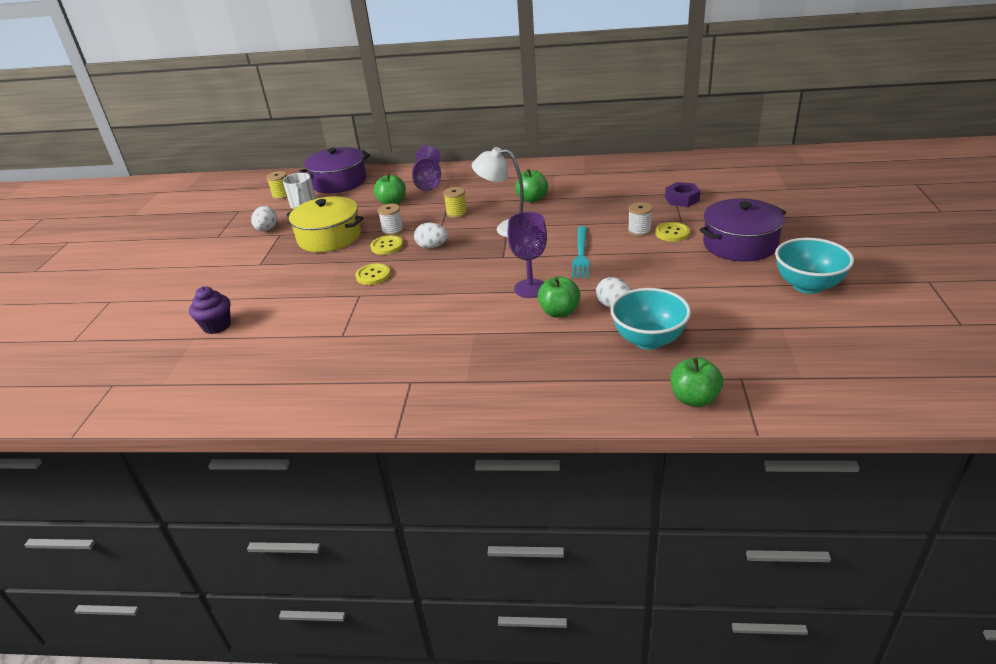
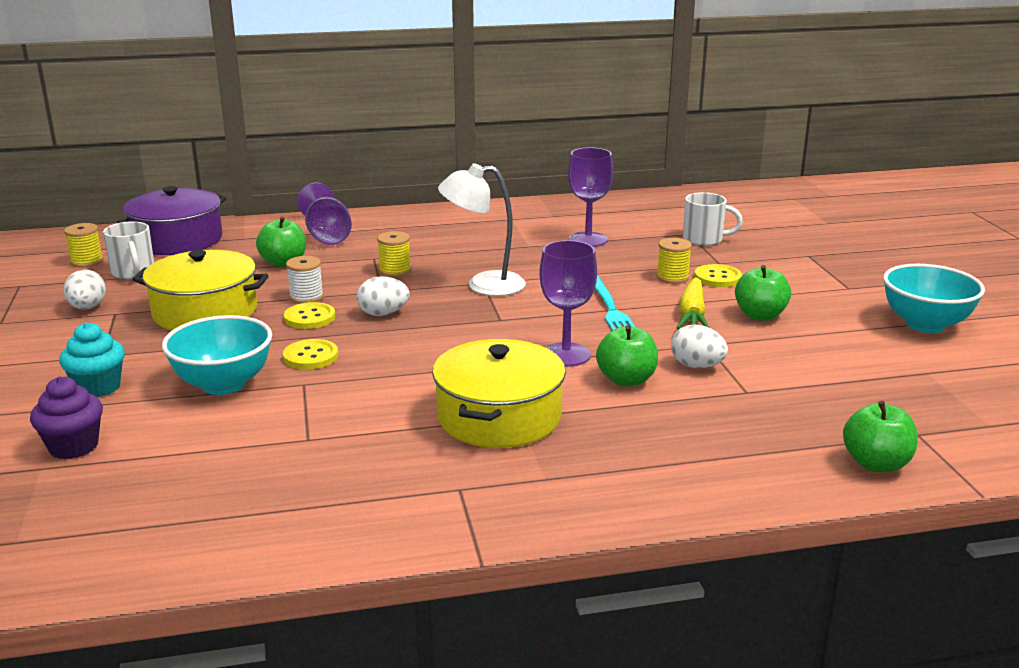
camera: 20 degrees left, 10 degrees down
green apple [515,169,548,203] -> green apple moved to [735,265,791,321]
turquoise bowl [610,288,691,350] -> turquoise bowl moved to [162,315,272,395]
white spool [628,202,653,236] -> yellow spool [656,238,692,284]
purple nut [665,182,701,207] -> white mug [683,192,743,246]
purple pot [699,198,786,262] -> none
none -> turquoise cupcake [59,322,125,397]
none -> yellow pot [432,339,566,448]
none -> purple goblet [568,148,613,247]
none -> yellow carrot [677,277,709,329]

